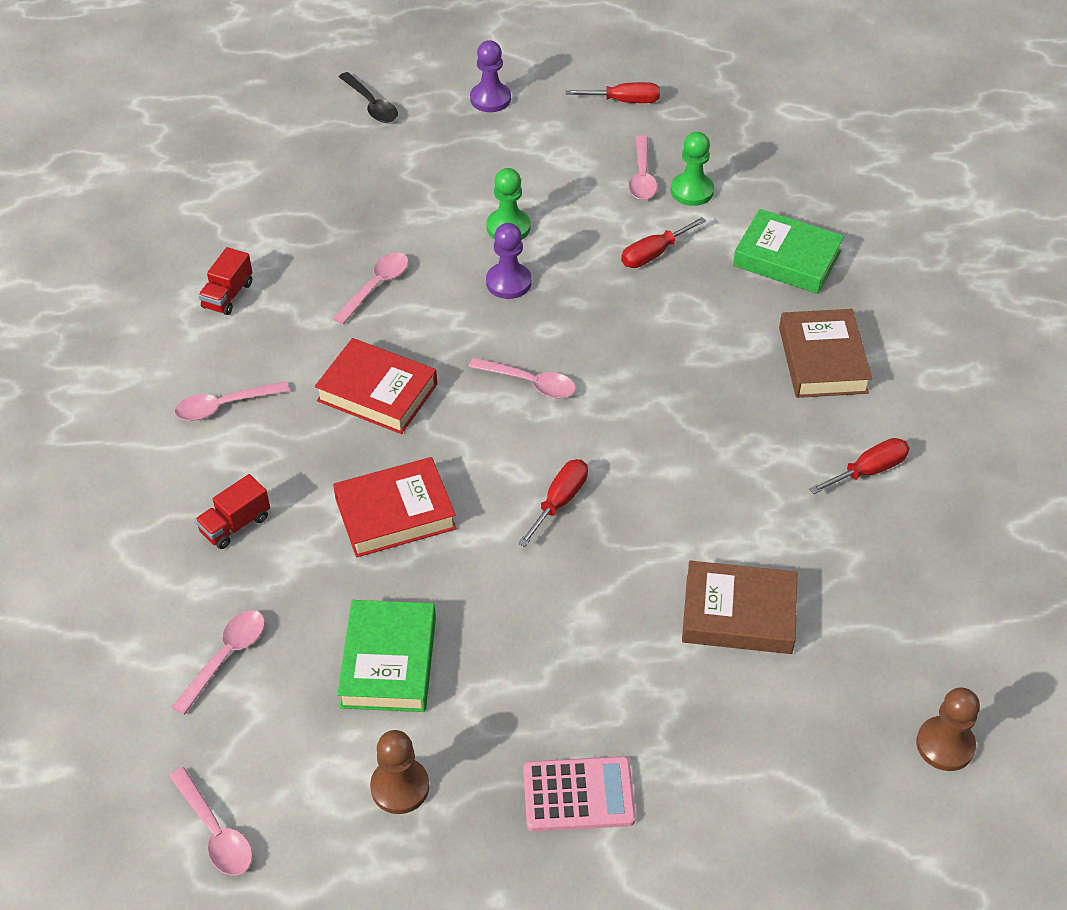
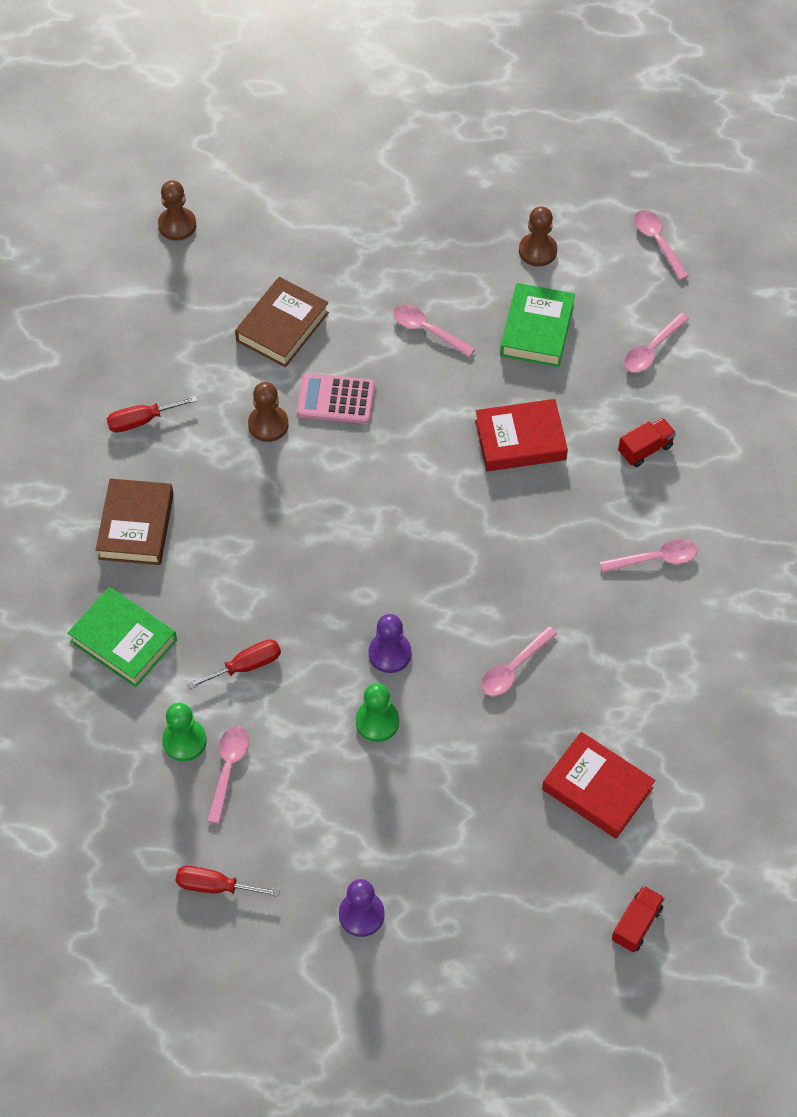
camera: 170 degrees left, 10 degrees up
red truck [198,247,252,315] -> red truck moved to [612,885,665,953]
red book [315,338,437,434] -> red book moved to [542,732,655,839]
black spoon [339,72,398,123] -> none
pink spoon [468,357,576,398] -> pink spoon moved to [393,305,475,357]
red screwdriver [518,459,588,547] -> none
pink calculator [523,756,636,831] -> pink calculator moved to [297,373,375,424]
brown book [682,561,797,654] -> brown book turned 75 degrees counterclockwise [235,277,329,367]
none -> brown pawn [248,382,289,442]

